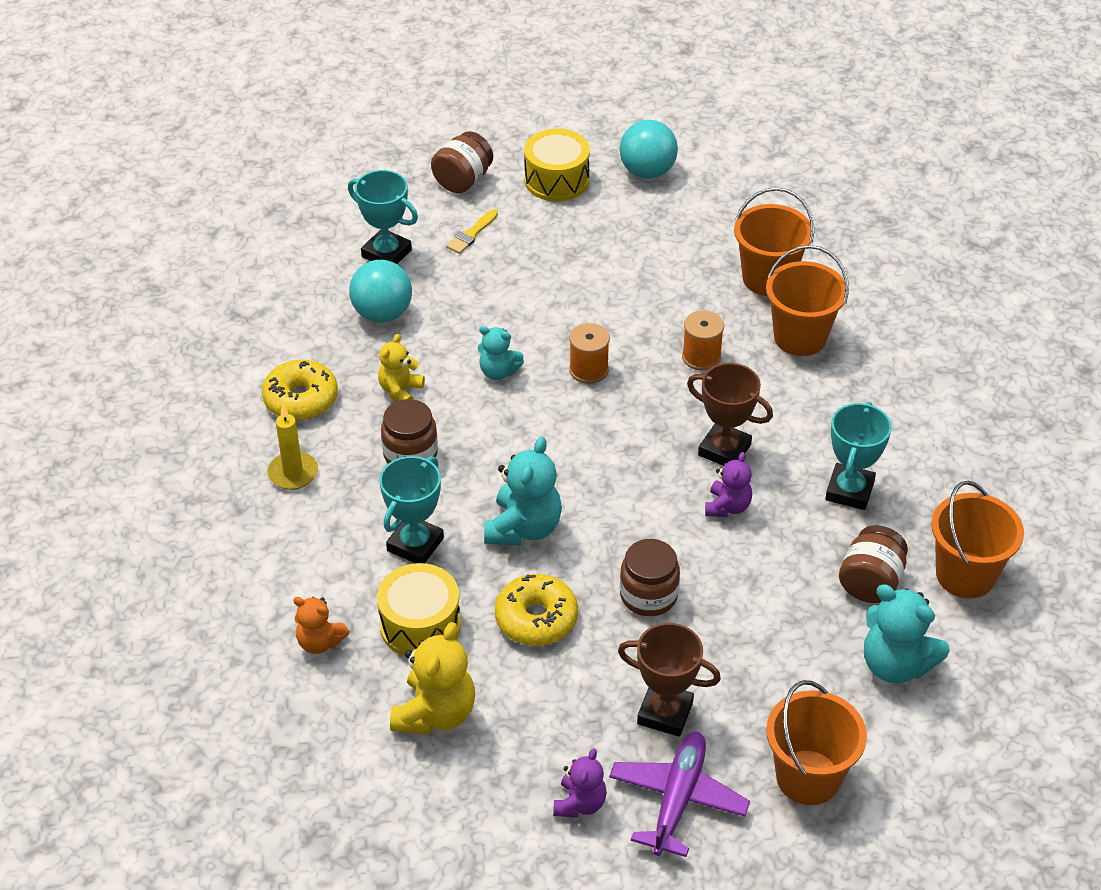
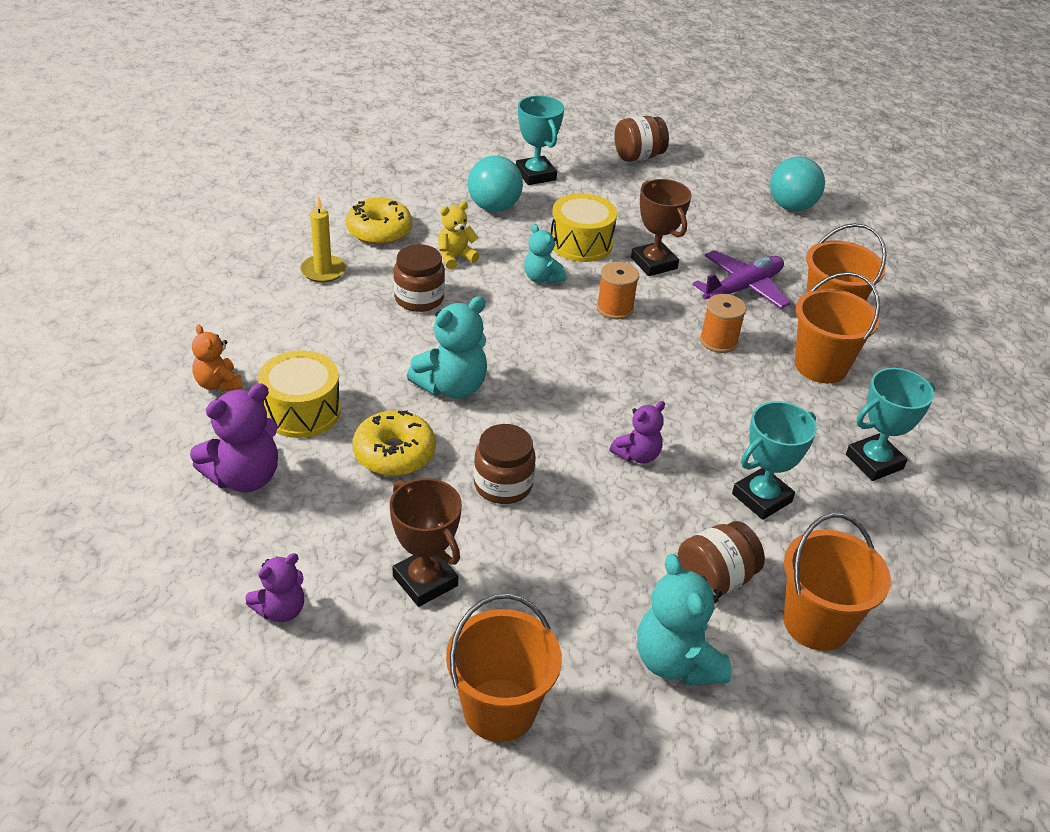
camera: 30 degrees right, 5 degrees down
turquoise trophy [380,456,444,563] -> turquoise trophy moved to [846,368,935,481]
yellow teddy bear [390,622,475,735] -> purple teddy bear [190,383,278,492]
yellow brush [446,209,498,254] -> none
yellow drum [524,129,590,201] -> yellow drum moved to [551,193,617,262]
purple plane [609,732,750,857] -> purple plane moved to [692,250,791,309]
brown trophy [687,363,773,466] -> brown trophy moved to [631,179,692,276]

